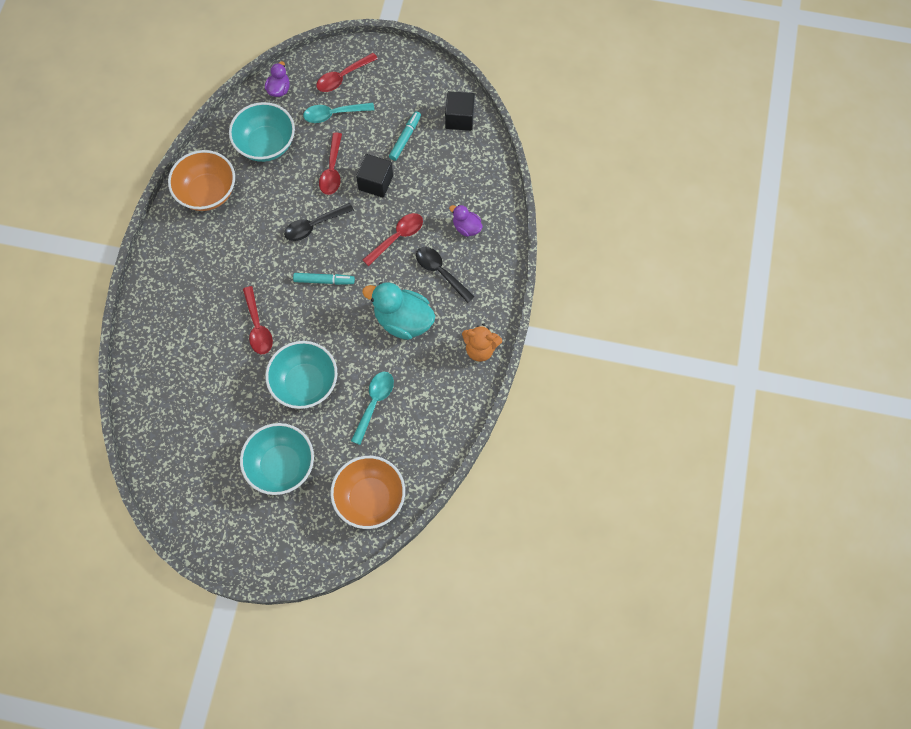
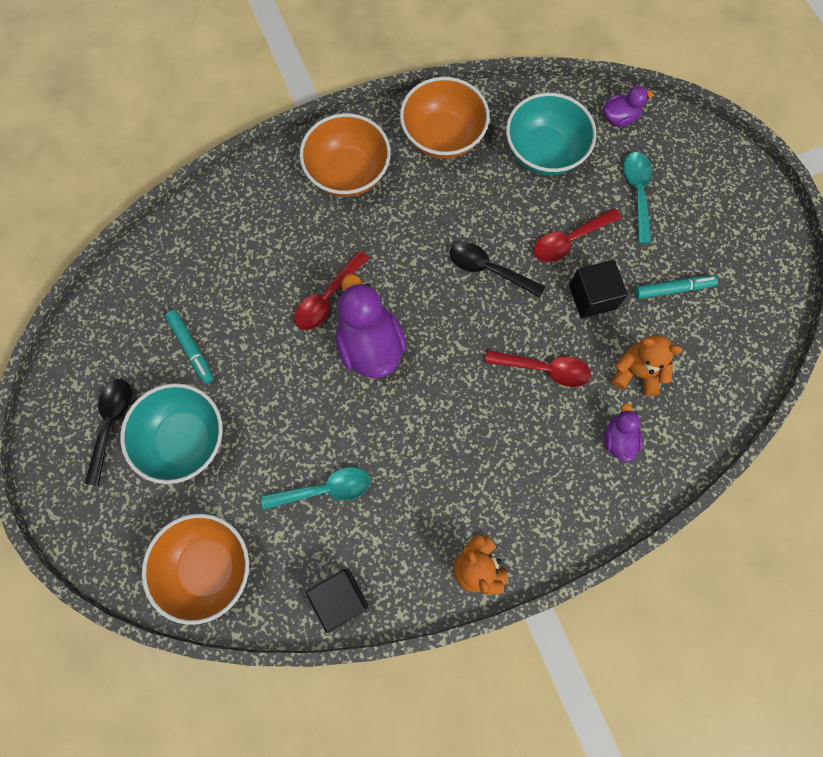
camera: 55 degrees right, 5 degrees up
turquoise bowl [265,341,337,409] -> none
turquoise marker [293,273,355,285] -> turquoise marker moved to [165,310,214,384]
turquoise spoon [303,103,375,123] -> turquoise spoon turned 45 degrees clockwise [623,152,652,244]
red spoon [316,53,378,92] -> none
turquoise duck [362,282,435,340] -> none
black spoon [416,247,475,303] -> black spoon moved to [85,379,131,486]
black cube [445,91,475,131] -> black cube moved to [306,569,369,633]
none -> orange bowl [299,113,391,197]
none -> purple duck [335,274,407,378]
none -> orange teddy bear [612,335,682,396]

